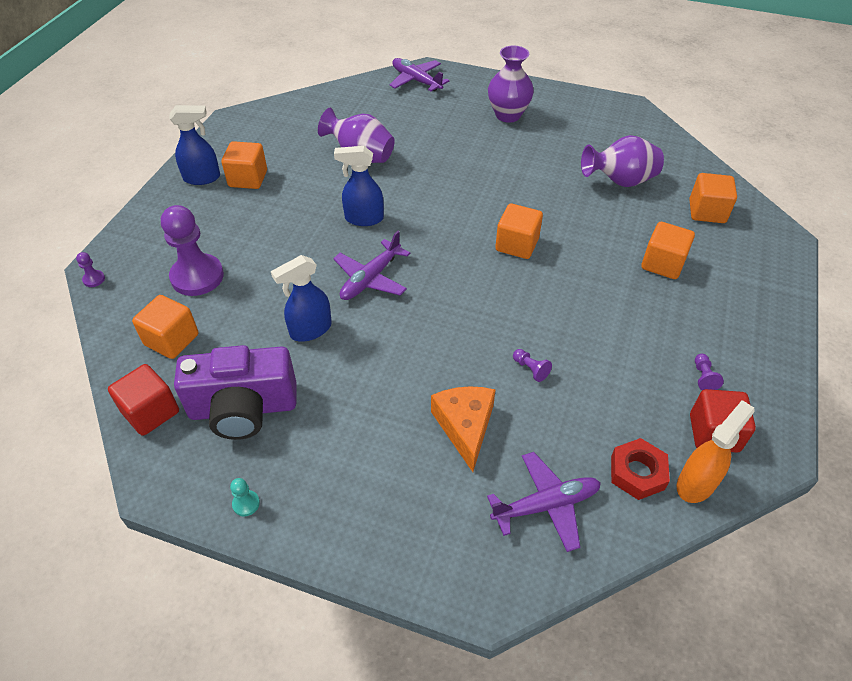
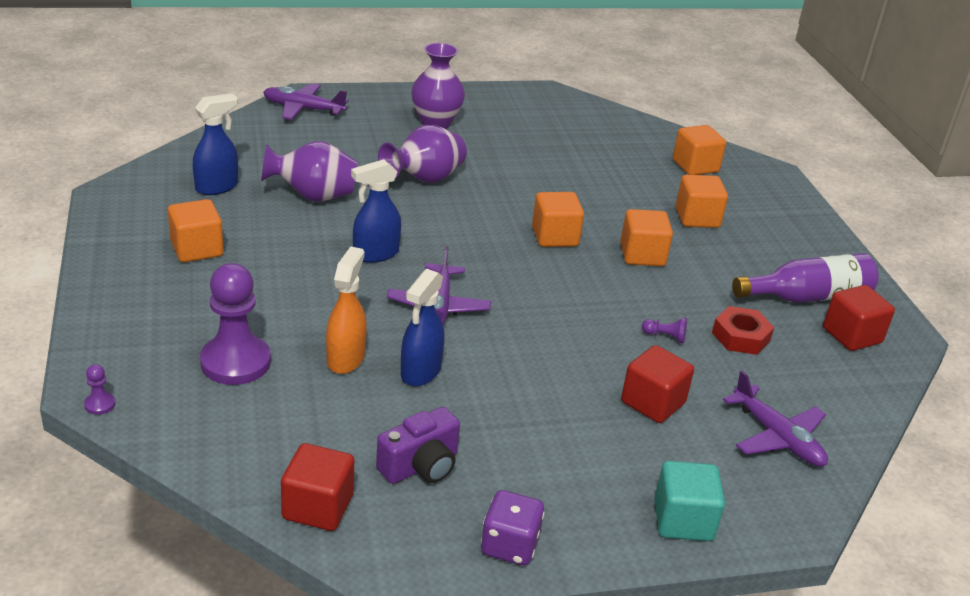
camera: 35 degrees left, 15 degrees down
orange cube [132,295,198,359] -> orange cube moved to [620,209,673,266]
blue spray bottle [169,105,220,185] -> blue spray bottle moved to [193,94,238,195]
purple camera [174,345,297,440] -> purple camera [376,407,460,484], size x0.62
turquoise pawn [230,478,260,516] -> purple dice [481,490,545,566]
orange cheese [431,386,496,472] -> red cube [621,345,694,423]
purple plane [487,452,601,552] -> purple plane turned 105 degrees clockwise [723,371,828,467]
purple vase [581,135,664,187] -> purple vase moved to [378,125,467,183]
red nut [611,438,670,500] -> red nut moved to [712,306,774,355]
orange spray bottle [677,400,755,503] -> orange spray bottle moved to [326,246,367,374]
purple pawn [695,354,724,390] -> purple bottle [732,253,879,303]
none -> turquoise cube [654,461,725,541]

